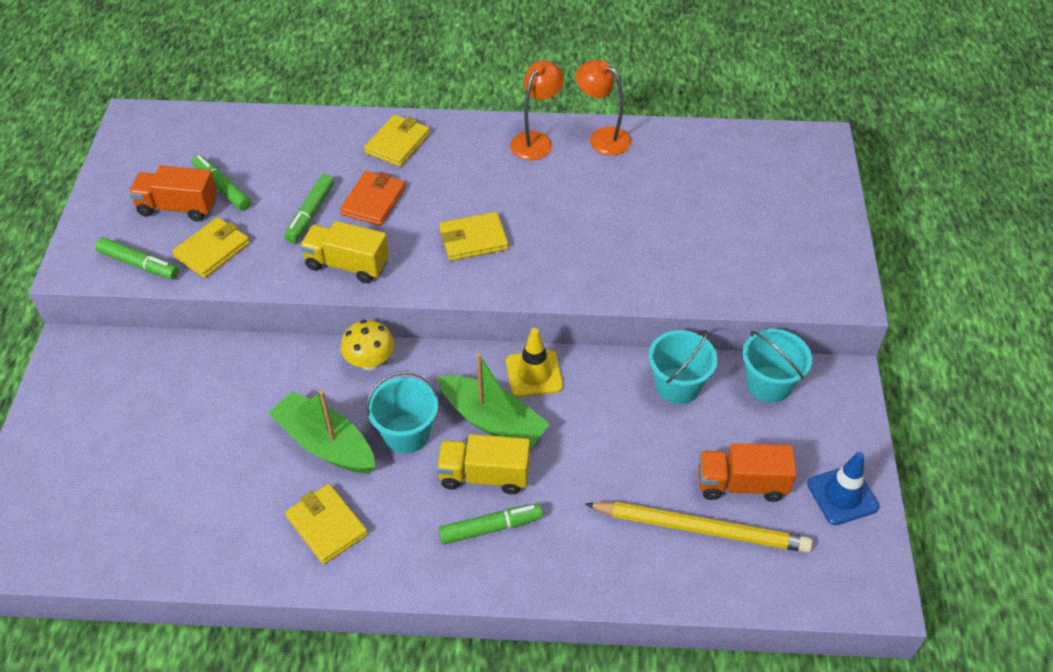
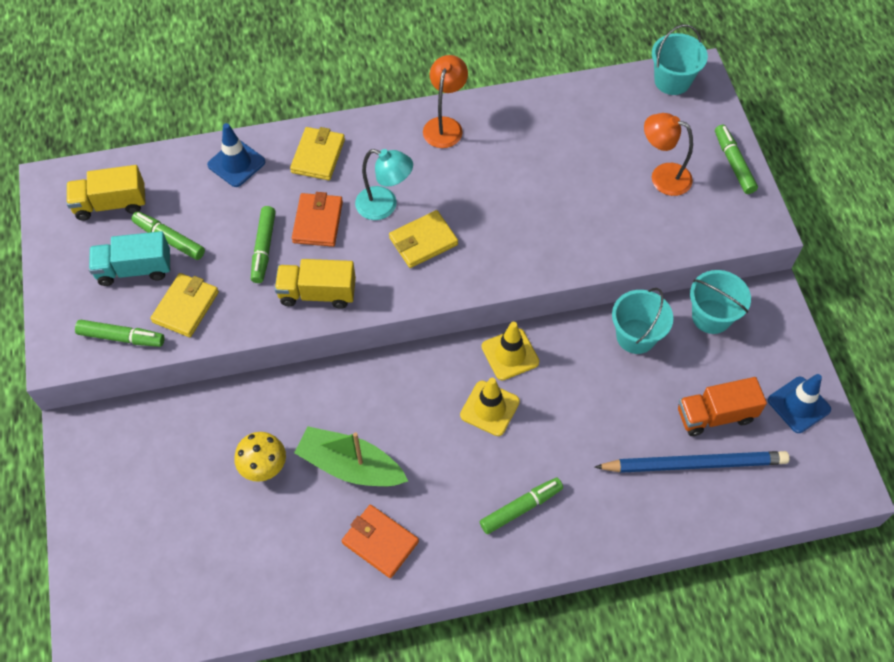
camera: 15 degrees left, 10 degrees up
orange truck [129,165,217,221] -> turquoise truck [89,231,170,286]
yellow wallet [285,484,368,564] -> orange wallet [342,505,419,578]
yellow mushroom [341,320,394,370] -> yellow mushroom moved to [234,432,286,482]
turquoise bucket [366,371,438,453] -> turquoise bucket moved to [652,24,708,95]
yellow truck [436,434,530,494] -> yellow truck moved to [66,165,146,221]
green boat [437,353,550,448] -> yellow traffic cone [460,378,520,436]
orange lamp [576,60,632,155] -> orange lamp moved to [644,113,693,196]
yellow pencil [585,502,812,553] -> blue pencil [594,451,790,473]
none -> blue traffic cone [207,123,265,187]
none -> turquoise lamp [355,149,413,220]
none -> green marker [715,125,758,194]

